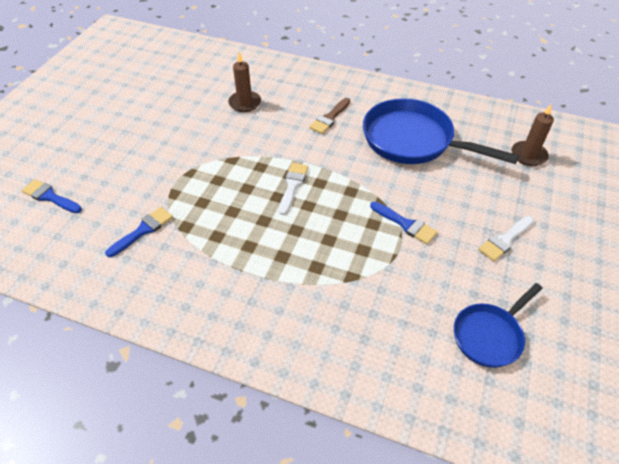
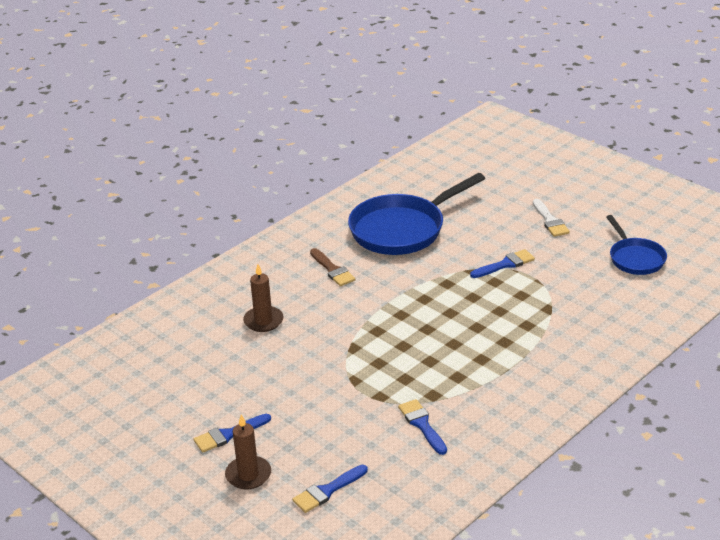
camera: 65 degrees left, 15 degrees down
white brush [279,163,308,215] -> none
brown candle [512,104,554,166] -> brown candle moved to [225,414,271,490]
none -> blue brush [194,414,271,453]

